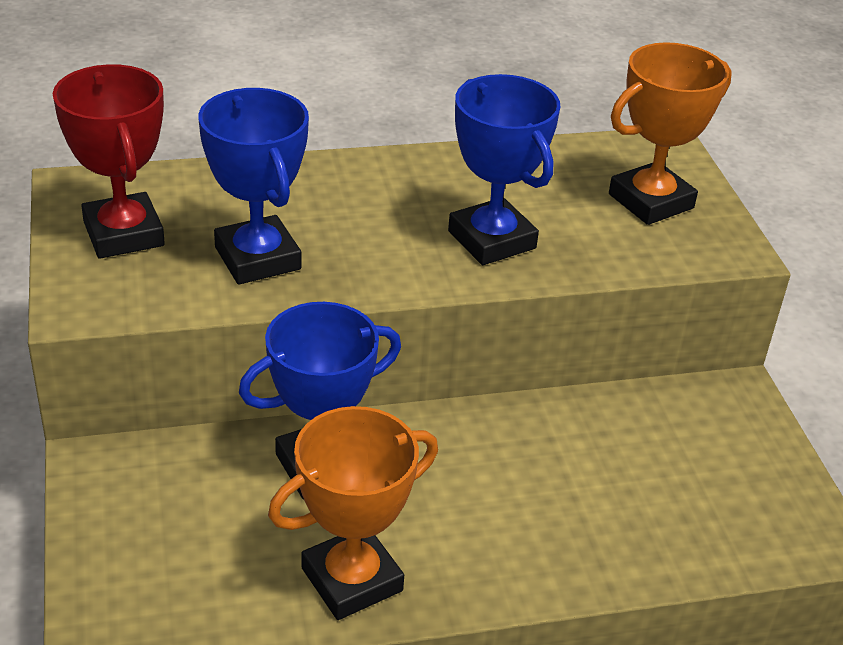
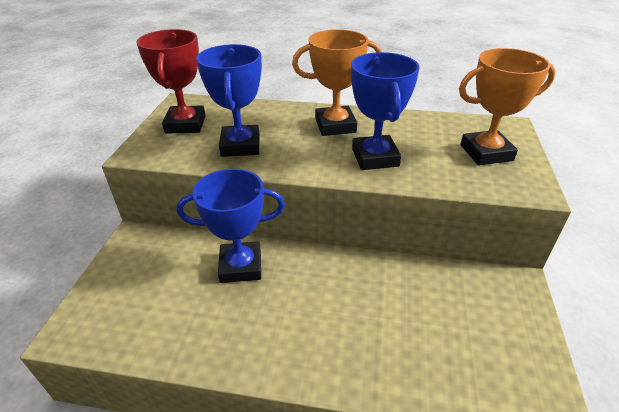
camera: 25 degrees right, 0 degrees up
orange trophy [268,406,438,620] -> orange trophy moved to [292,29,382,136]

